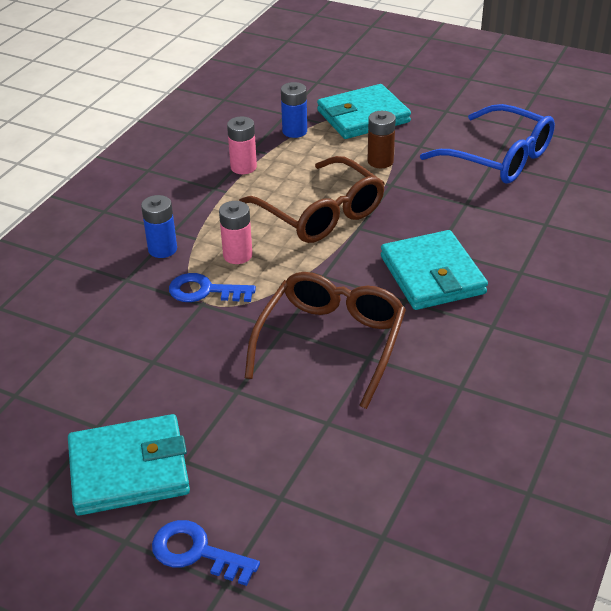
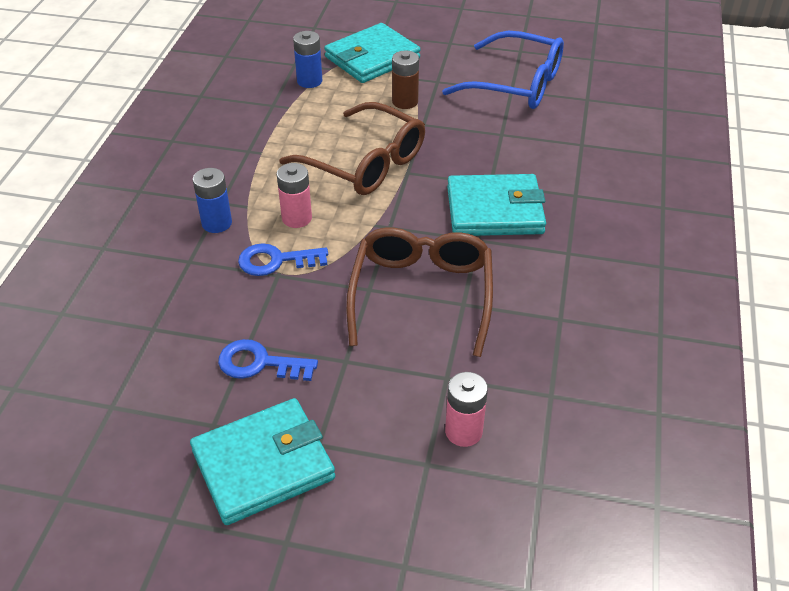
camera: 15 degrees left, 5 degrees up
blue key [152,520,260,586] -> blue key moved to [218,339,318,381]
pink battery [227,116,257,174] -> pink battery moved to [445,372,488,447]
turquoise wallet [381,230,488,310] -> turquoise wallet turned 60 degrees counterclockwise [447,174,546,236]

